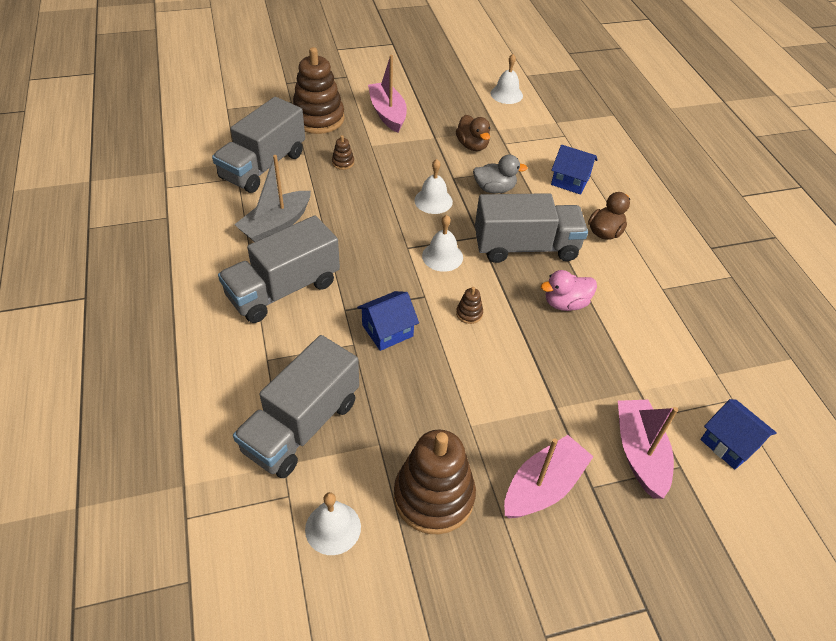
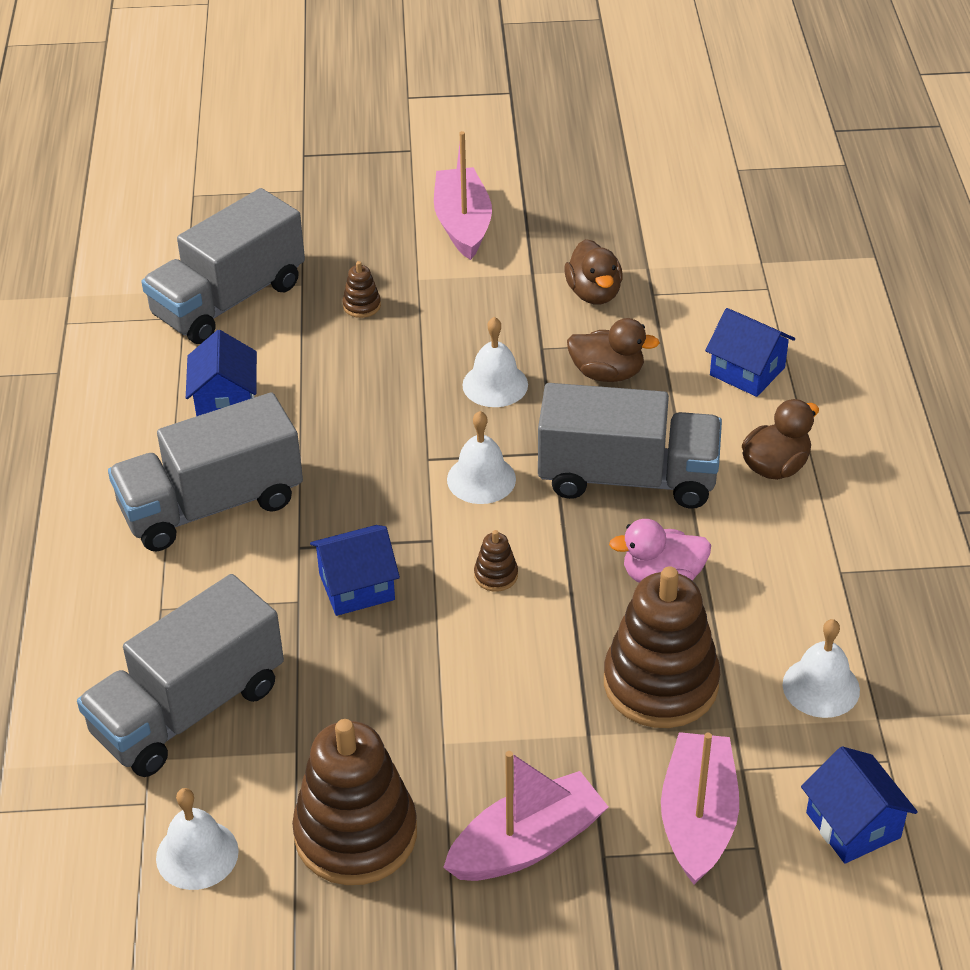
camera: 15 degrees right, 5 degrees down
grey boat [234,155,311,242] -> blue house [186,330,257,416]
brown stacking toy [293,47,345,134] -> brown stacking toy moved to [604,566,720,728]
grey duck [473,155,528,194] -> brown duck [567,318,660,382]
white bell [491,54,523,104] -> white bell moved to [783,619,860,718]

